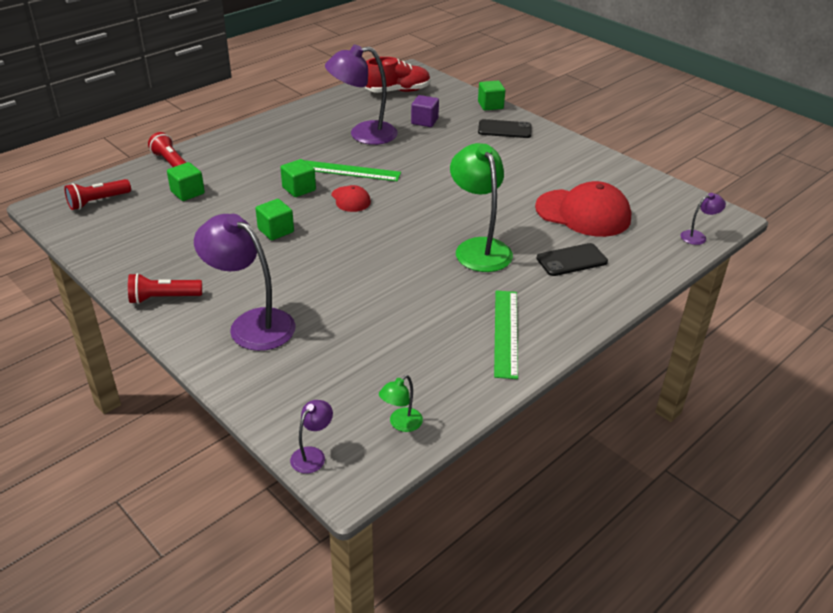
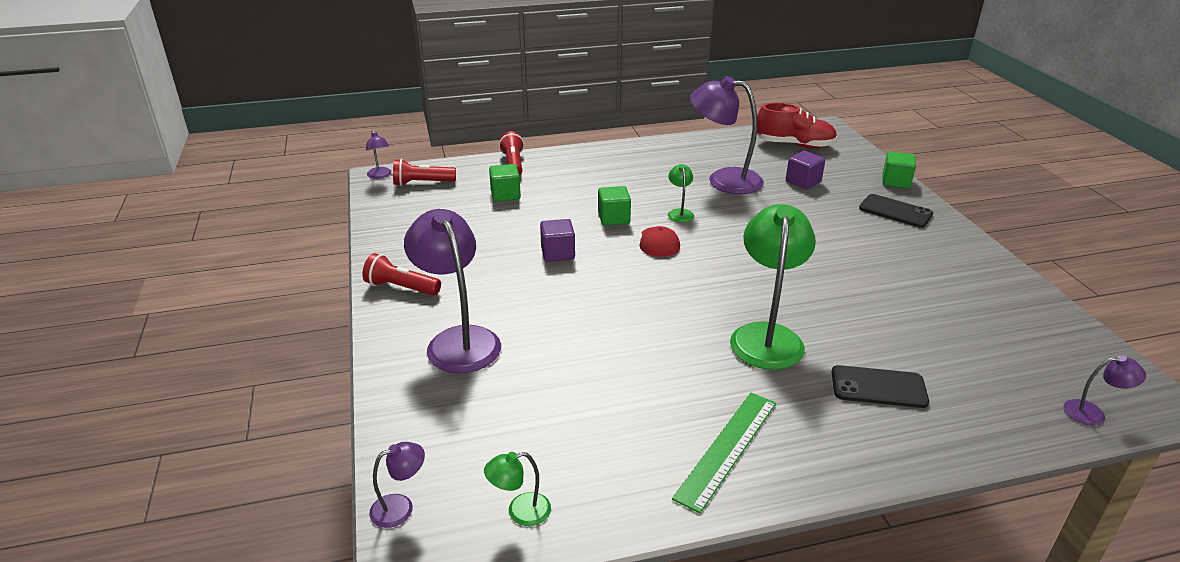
camera: 30 degrees right, 5 degrees down
green cube [255,199,294,240] -> purple cube [540,219,575,262]
green ruler [304,160,401,181] -> green lamp [668,164,694,223]
red cap [535,181,631,237] -> none
none -> purple lamp [366,131,391,179]

